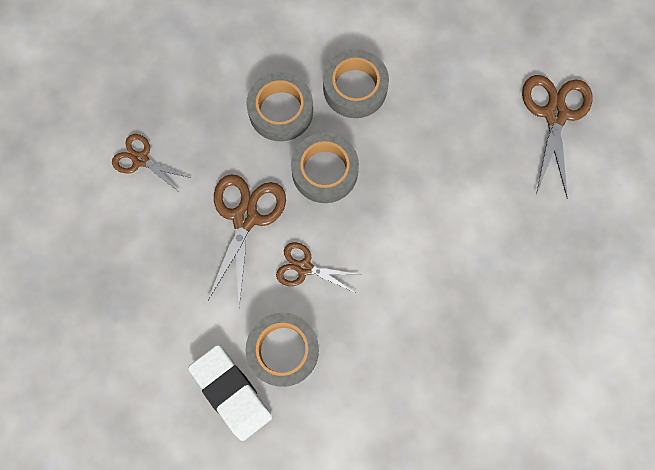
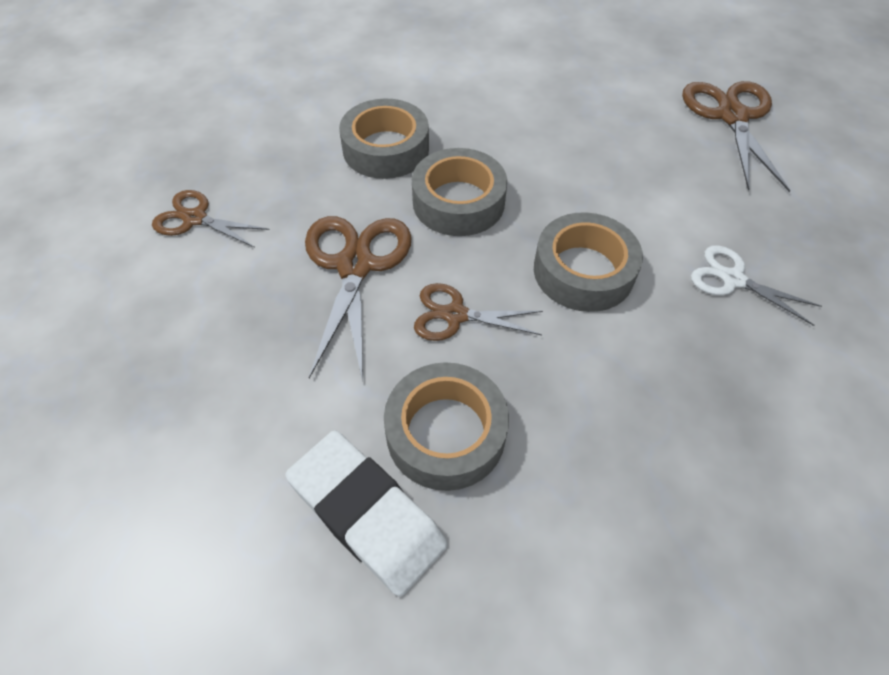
camera: 10 degrees left, 20 degrees down
grey tape [323,49,389,118] -> grey tape moved to [534,212,643,312]
none -> white scissors [691,245,822,326]

